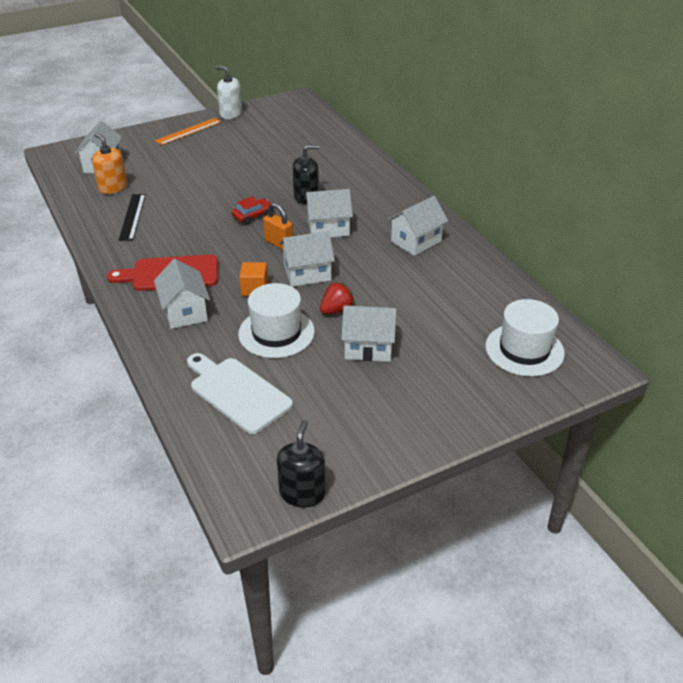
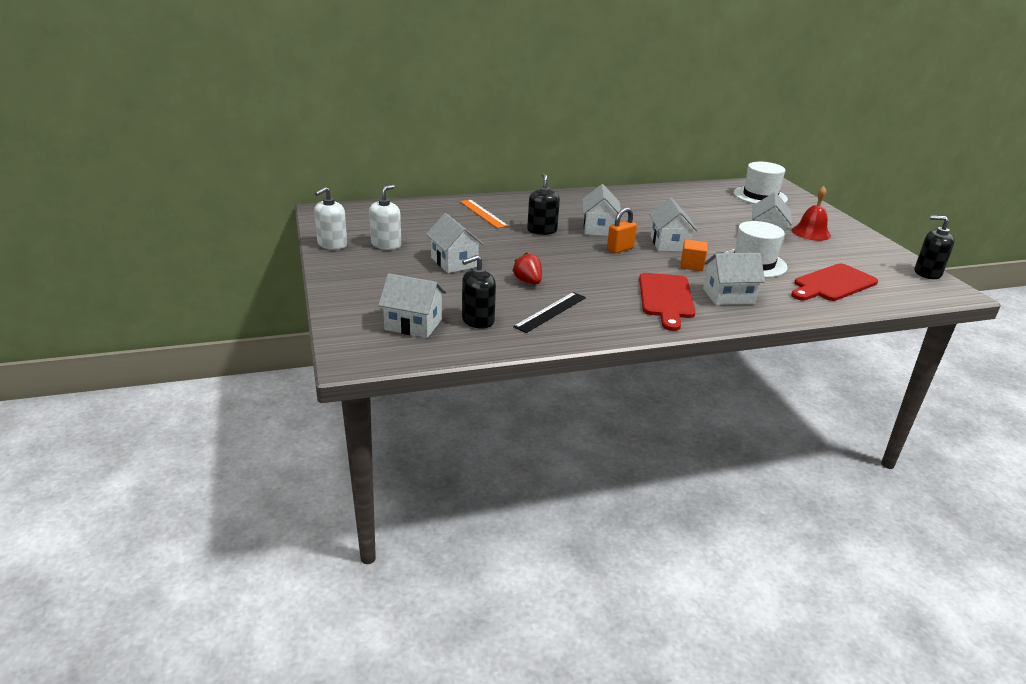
camera: 80 degrees left, 10 degrees down
orange soap dispenser [92,133,128,194] -> black soap dispenser [462,255,496,329]
black ruler [119,194,146,241] -> black ruler turned 60 degrees counterclockwise [513,292,586,333]
orange ruler [155,118,221,145] -> orange ruler moved to [460,199,508,228]
white cutting board [187,353,293,434] -> red cutting board [791,263,878,301]
red car [232,196,274,224] -> none
red strawberry [320,282,355,314] -> red strawberry moved to [512,253,542,284]
white house [387,196,448,256] -> white house moved to [426,213,484,273]
none -> white soap dispenser [369,185,401,250]
none -> red bell [792,186,831,241]

